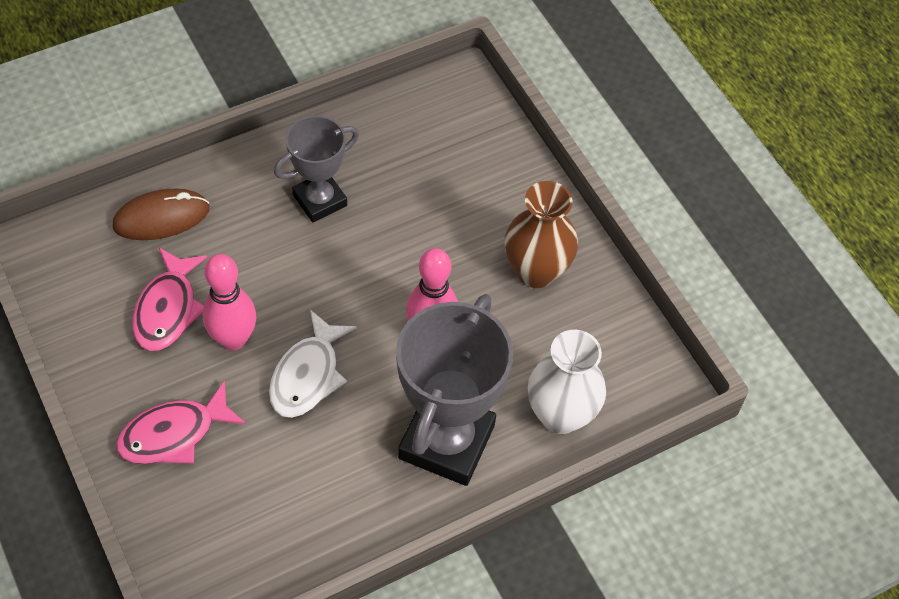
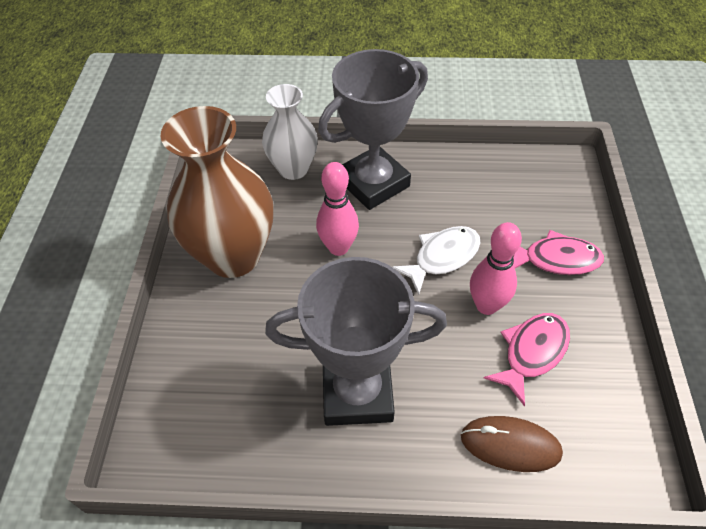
camera: 145 degrees left, 5 degrees down
grey trophy [274,115,359,222] -> grey trophy [265,257,447,426], size x1.67
brown vase [505,181,578,288] -> brown vase [161,106,273,278], size x1.63

